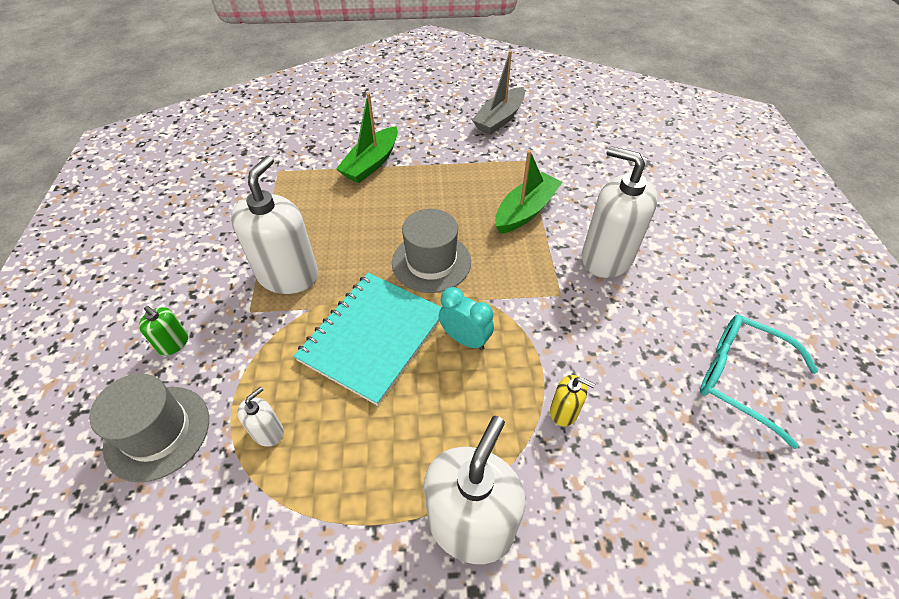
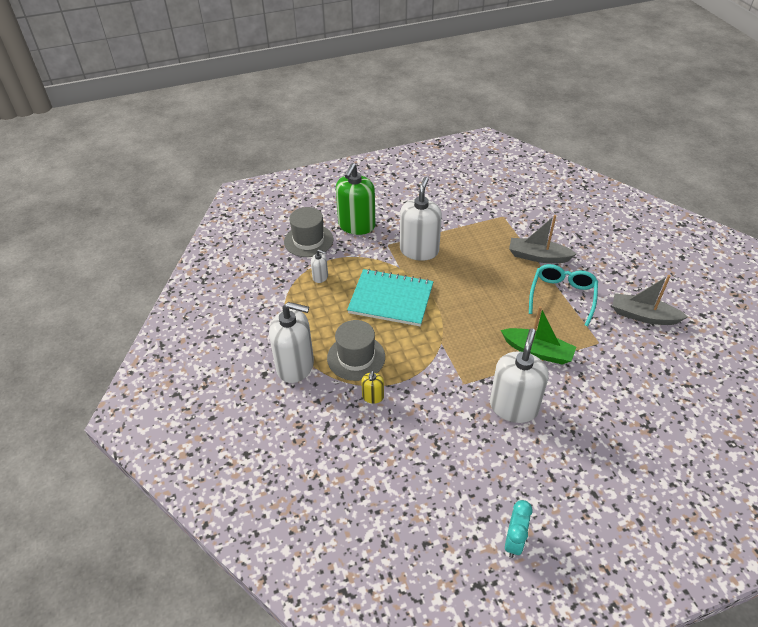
camera: 75 degrees right, 5 degrees down
green soap dispenser [139,306,188,355] -> green soap dispenser [336,163,376,235], size x2.20
white soap dispenser [231,156,318,294] -> white soap dispenser turned 75 degrees counterclockwise [400,177,442,261]
green boat [336,93,398,183] -> grey boat [509,215,577,263]
grey hat [392,209,471,293] -> grey hat moved to [327,320,385,381]
turquoise clock [439,287,494,350] -> turquoise clock moved to [505,500,533,558]
turquoise glasses [700,315,819,449] -> turquoise glasses moved to [529,264,598,326]

